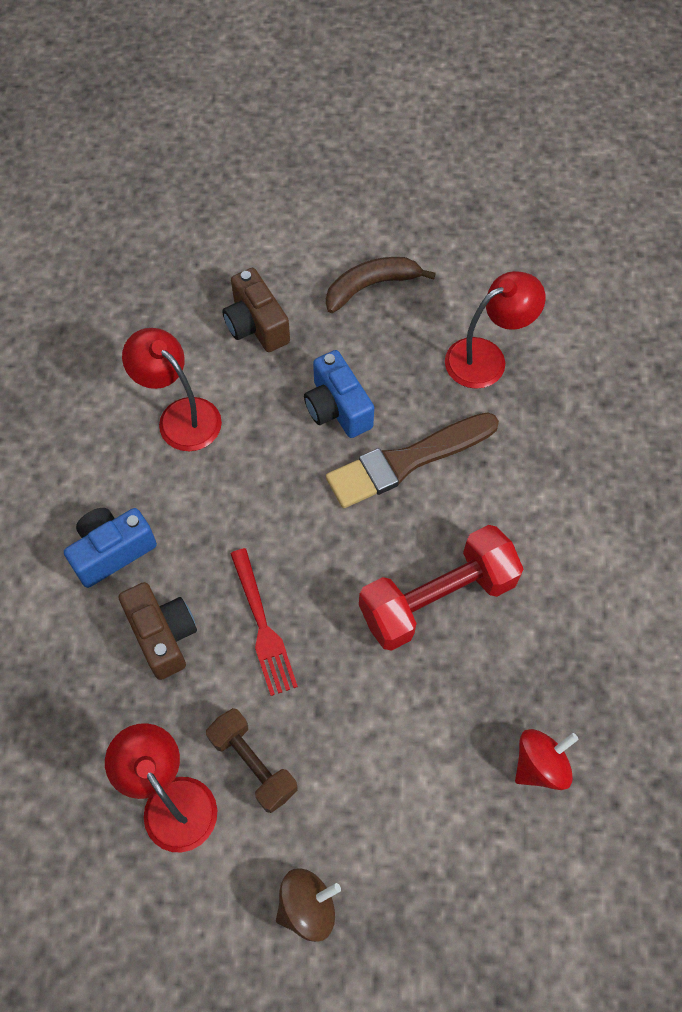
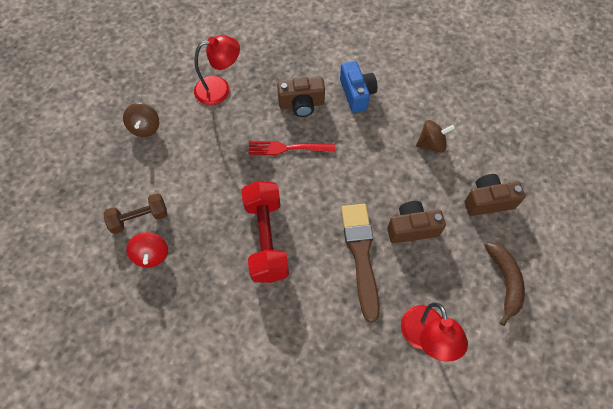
camera: 110 degrees right, 0 degrees up
red lamp [122,328,222,451] -> brown spinning top [416,120,455,153]
brown dumbbell [206,708,298,813] -> brown dumbbell moved to [104,193,168,234]
blue camera [304,350,374,438] -> brown camera [387,201,446,243]

